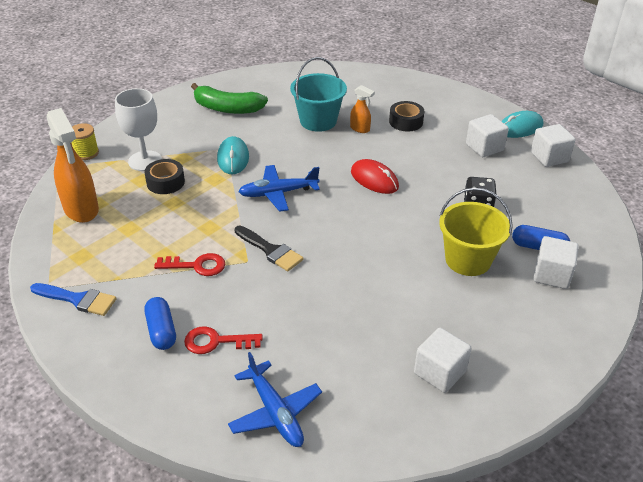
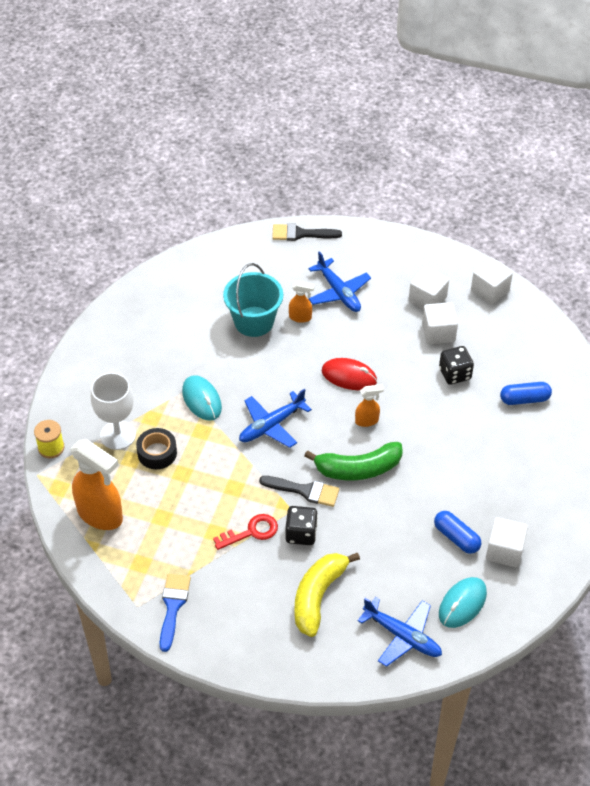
camera: 25 degrees left, 10 degrees up
blue brush [30,283,117,316] -> blue brush turned 75 degrees counterclockwise [160,574,191,652]
blue capsule [145,297,176,350] -> blue capsule moved to [434,511,481,554]
red key [184,326,263,354] -> yellow banana [294,553,360,637]
green banana [191,83,268,114] -> green banana moved to [304,442,403,480]
black tape [389,101,424,131] -> blue plane [308,251,371,312]
yellow bucket [439,187,513,276] -> none
turquoise mouse [501,111,543,138] -> turquoise mouse moved to [439,577,487,628]
white cube [533,236,579,289] -> white cube moved to [422,302,458,344]
none -> black brush [272,223,342,241]
none -> black dice [285,506,318,545]
none -> orange spray bottle [355,384,384,427]

